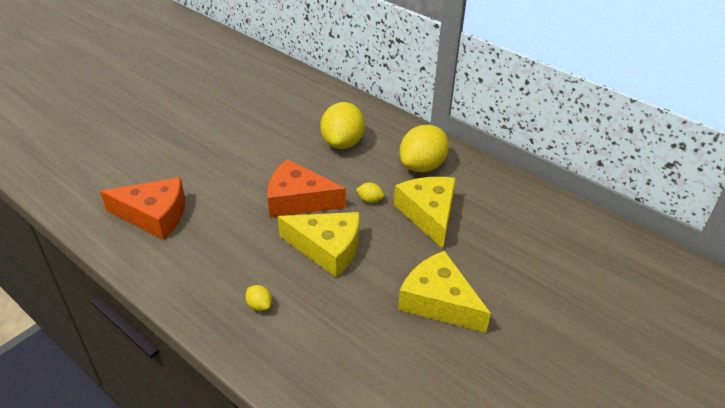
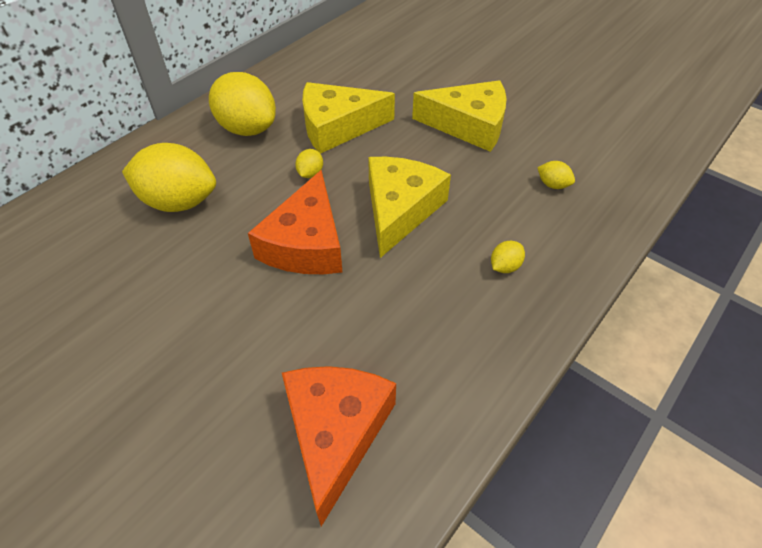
camera: 90 degrees left, 10 degrees up
yellow cheese [398,251,491,333] -> yellow cheese turned 120 degrees counterclockwise [412,80,507,152]
none -> yellow lemon [537,161,575,189]

